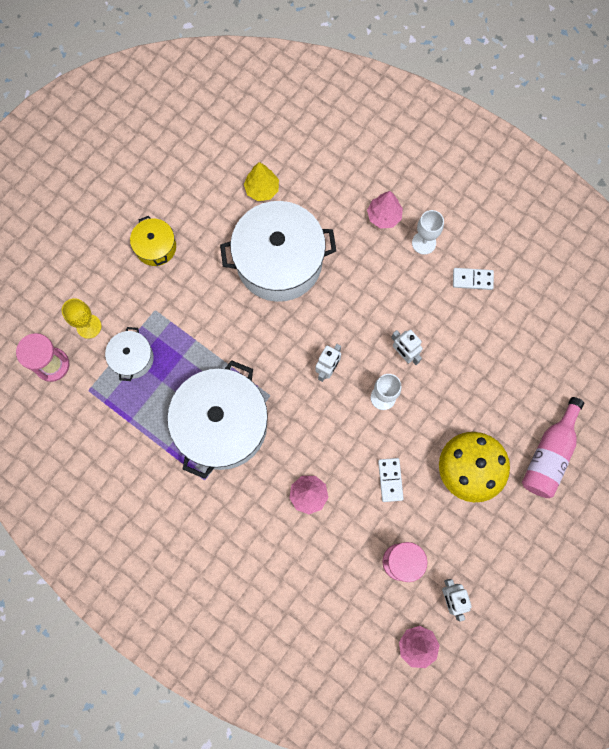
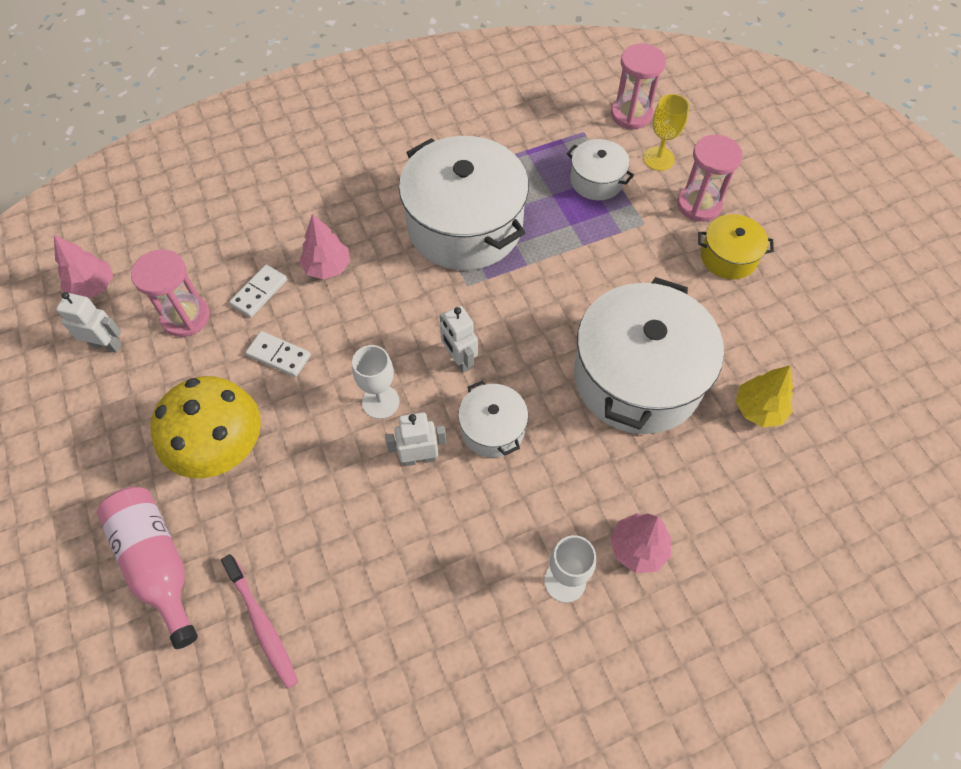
camera: 120 degrees right, 15 degrees down
white domino [453,268,494,290] -> white domino moved to [229,264,287,317]
none -> pink toothbrush [221,554,298,689]
none -> white pot [458,380,528,458]
none -> pink hourglass [677,135,743,222]

